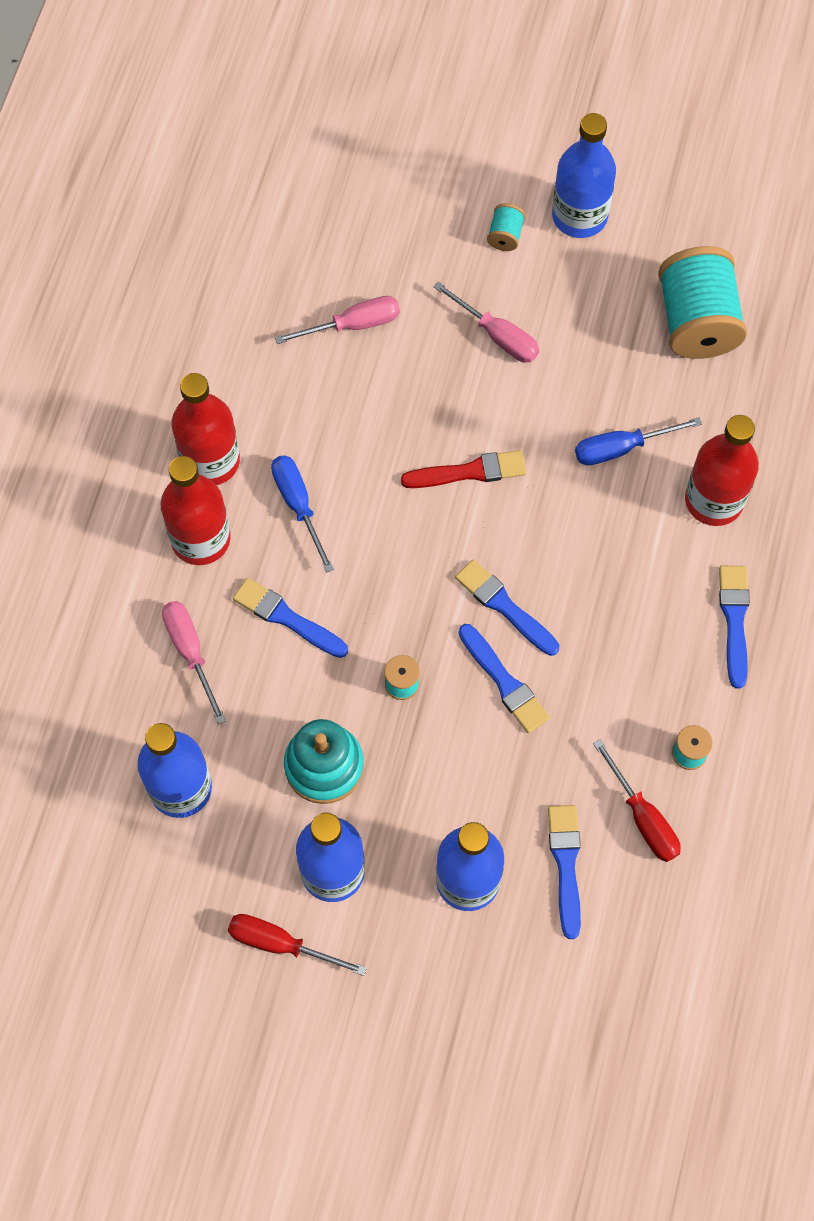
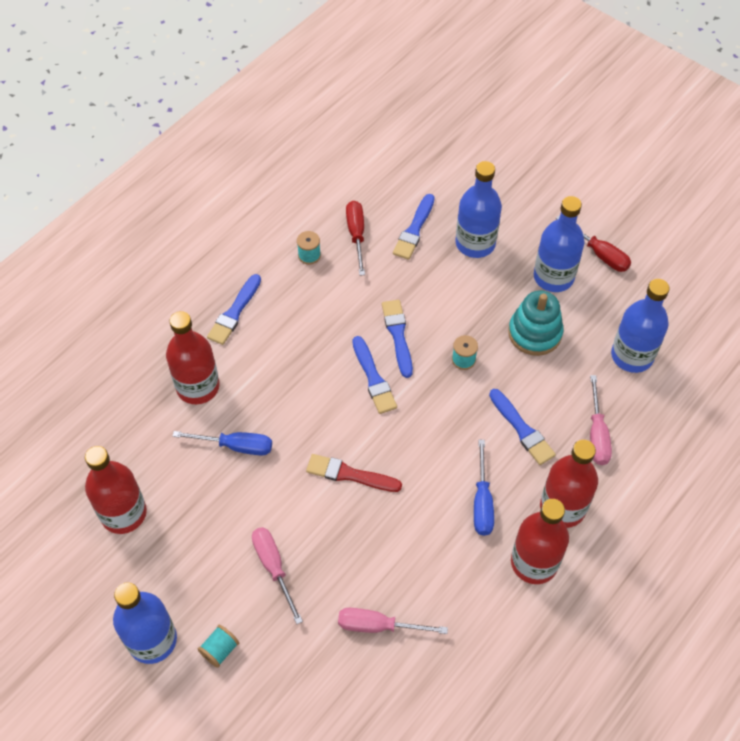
camera: 155 degrees left, 10 degrees down
turquoise spool [658,246,747,359] -> red bottle [85,446,147,534]

